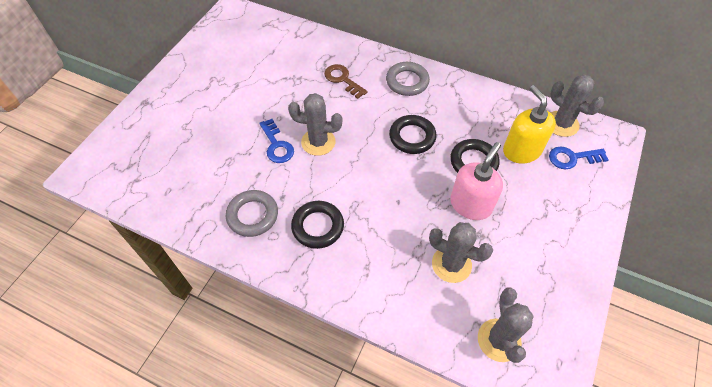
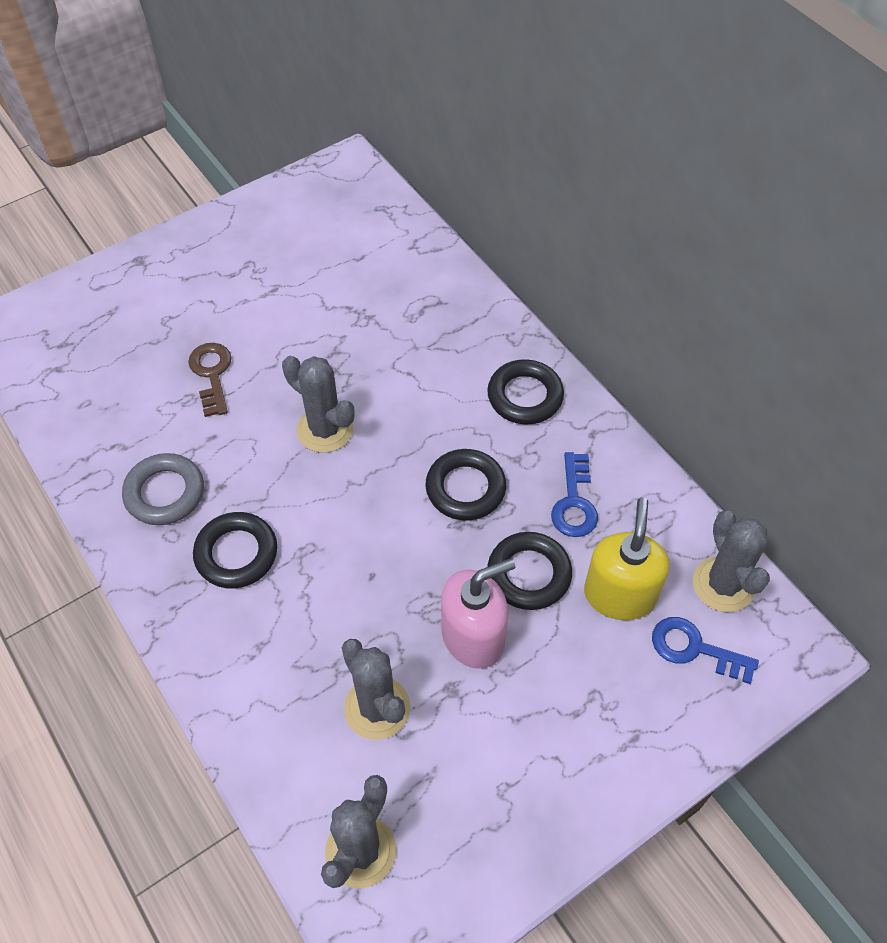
camera: 30 degrees right, 0 degrees up
blue key [259,119,294,163] -> blue key moved to [551,452,598,537]
brown key [324,64,368,99] -> brown key moved to [188,343,232,417]
grey ring [386,62,430,96] -> black ring [487,359,564,424]

